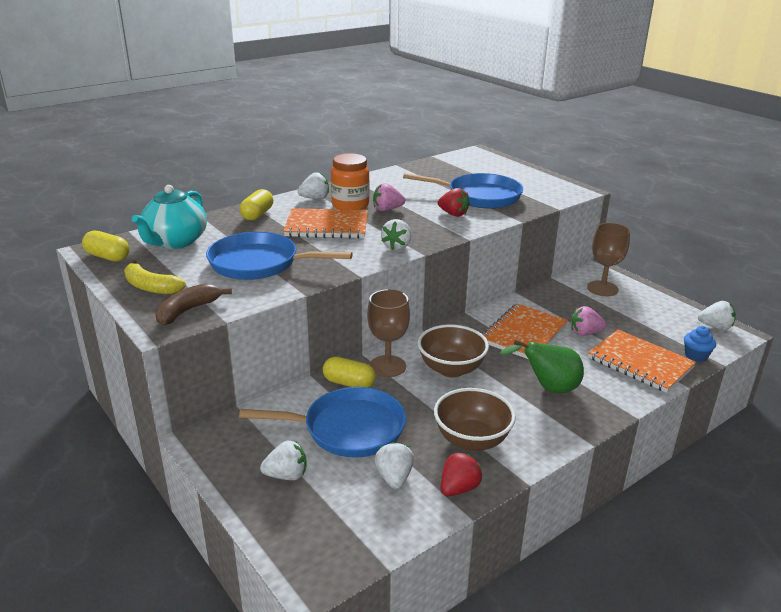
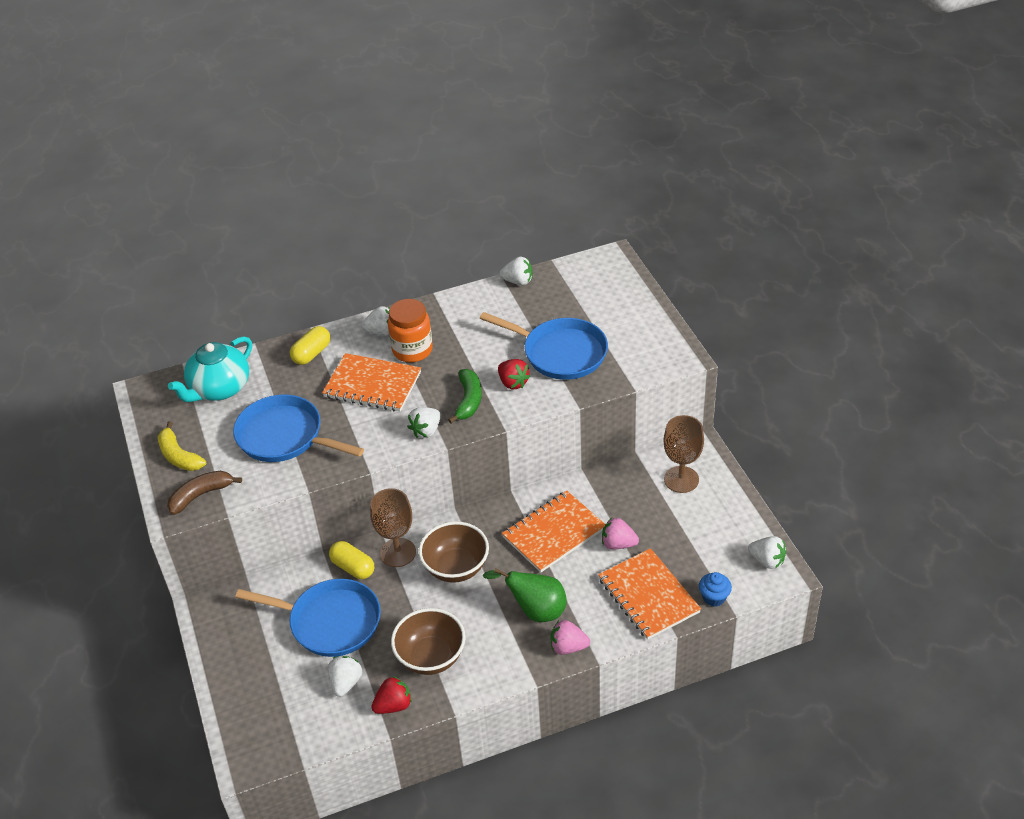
camera: 20 degrees right, 15 degrees up
yellow capsule [82,230,129,261] -> none
white strawberry [260,441,307,480] -> white strawberry moved to [499,256,533,285]
pink strawberry [373,183,405,211] -> pink strawberry moved to [550,620,590,655]
none -> green banana [448,369,482,424]

